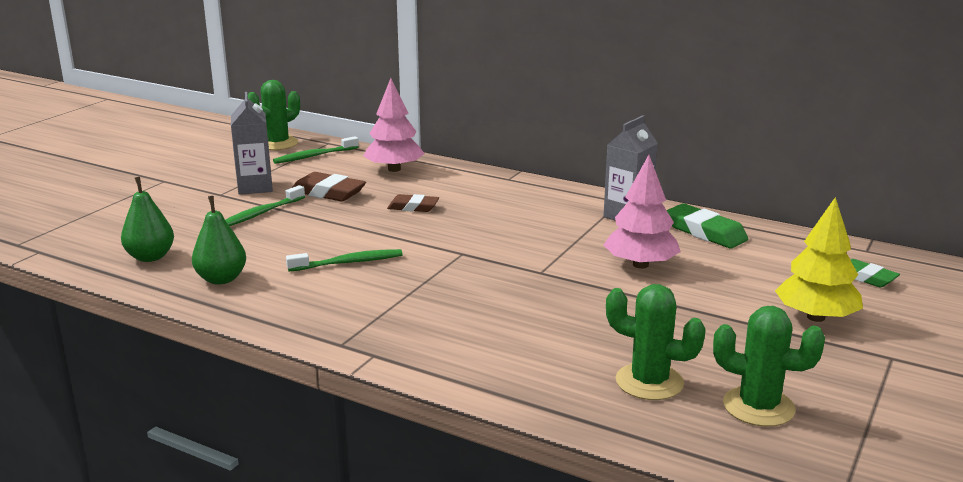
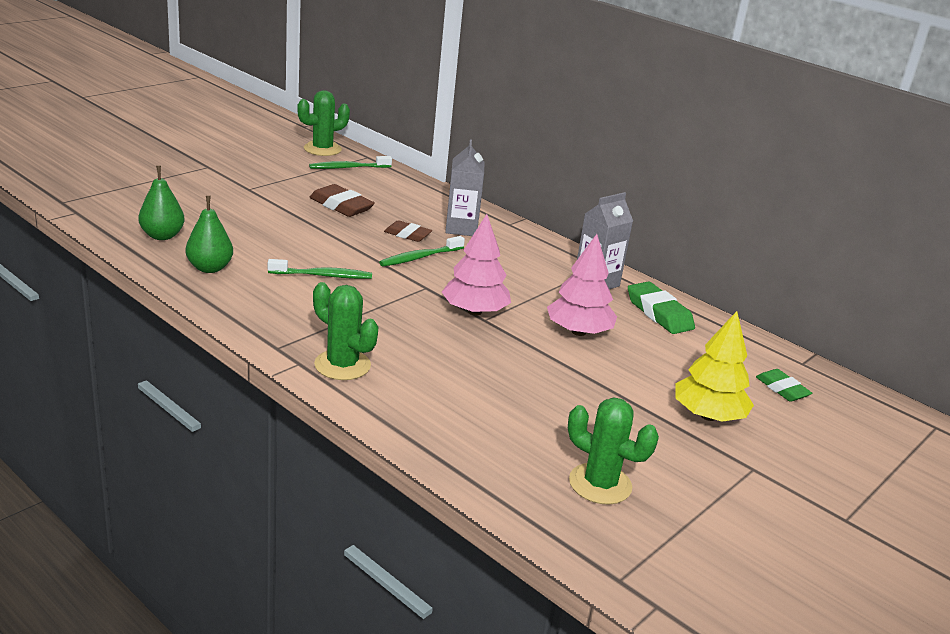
camera: 10 degrees right, 5 degrees up
green toothbrush [226,185,305,226] -> green toothbrush moved to [379,236,465,267]
grey carton [231,92,273,195] -> grey carton moved to [445,139,484,236]
pink tree [363,78,424,172] -> pink tree moved to [442,214,511,316]
green cactus [606,284,706,400] -> green cactus moved to [313,282,378,380]

